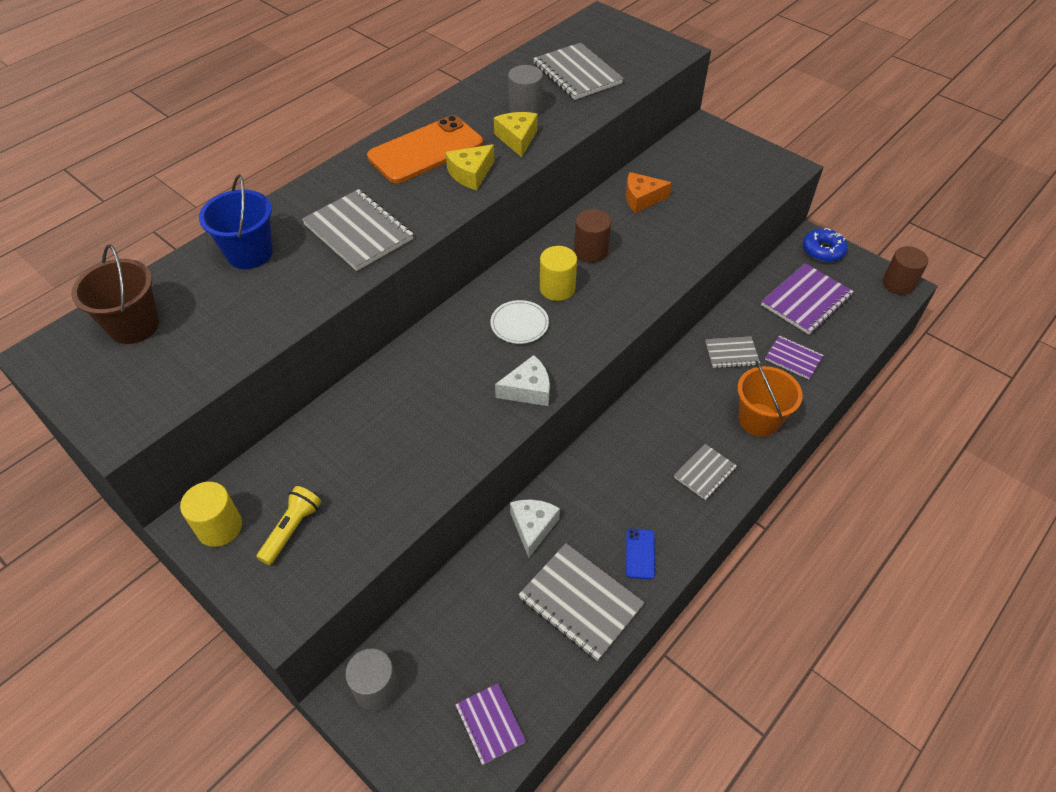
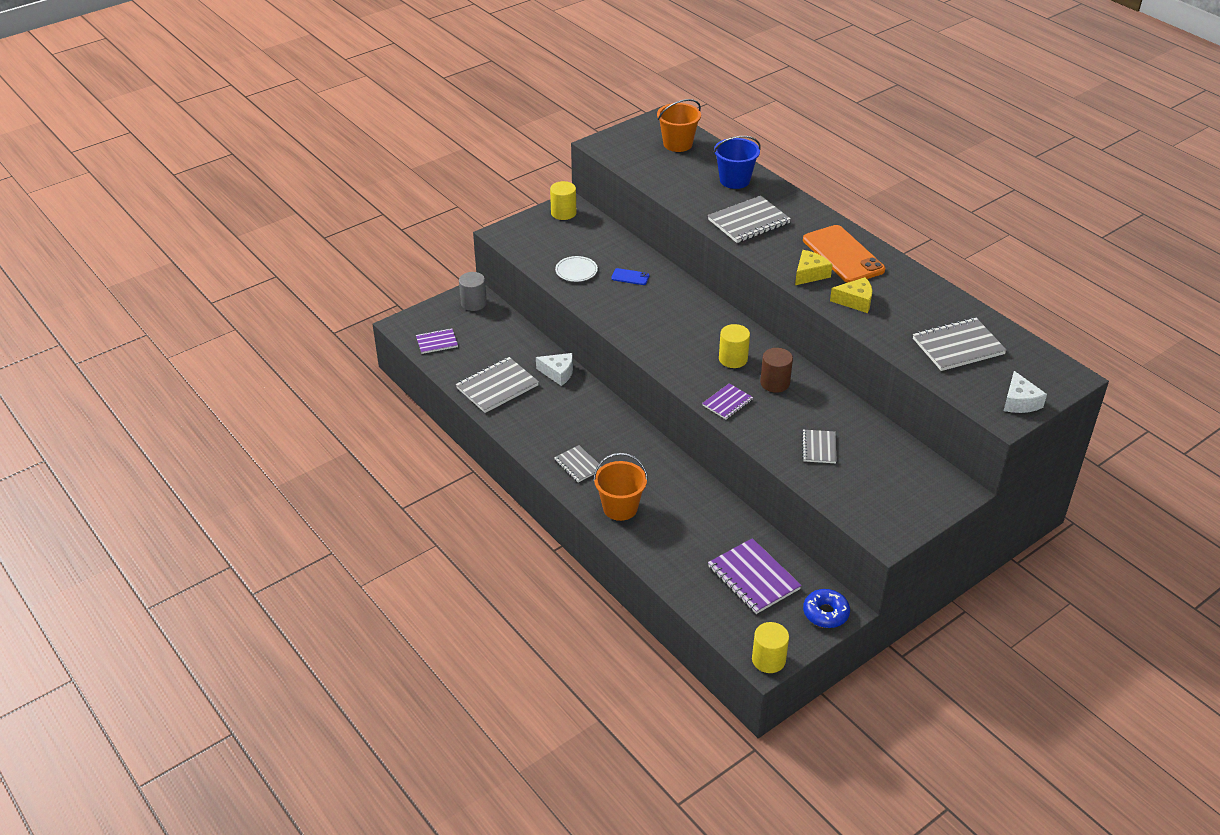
camera: 100 degrees right, 10 degrees down
brown bucket [71,245,159,344] -> orange bucket [657,99,701,152]
yellow flashlight [256,486,321,565] -> none
yellow cheese [446,144,494,190] -> yellow cheese turned 75 degrees clockwise [795,250,833,285]
white plate [491,300,549,344] -> white plate moved to [555,256,598,282]
white cheese [495,355,550,406] -> white cheese moved to [1004,371,1047,413]
grey cylinder [508,65,543,115] -> none
orange cheese [626,172,672,213] -> none
blue phone [626,529,655,579] -> blue phone moved to [611,268,649,285]
grey notebook [706,336,760,368] -> grey notebook moved to [802,430,837,463]
purple notebook [765,335,823,379] -> purple notebook moved to [702,383,753,419]
brown cylinder [883,246,928,295] -> yellow cylinder [752,622,789,673]

